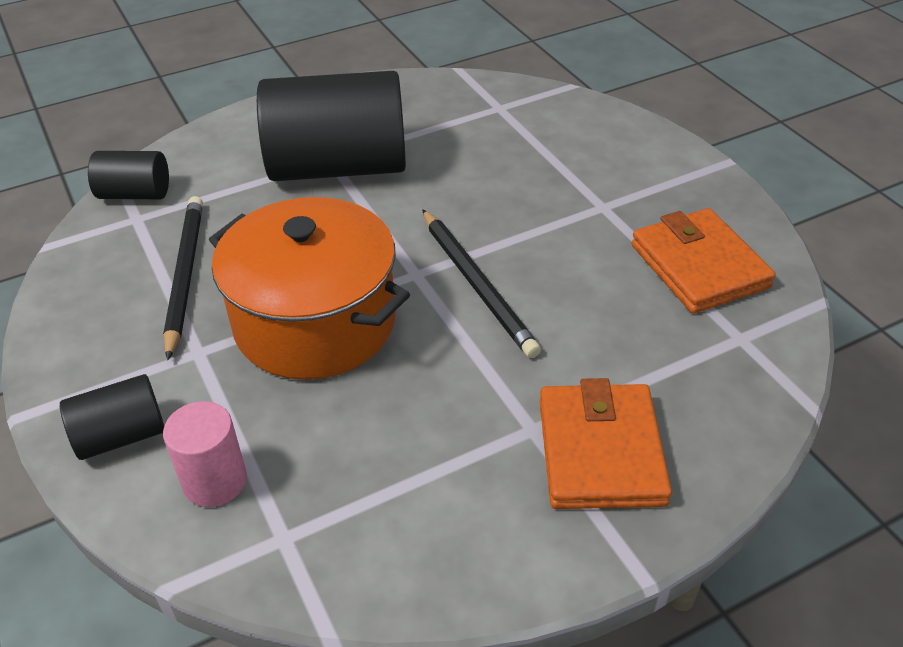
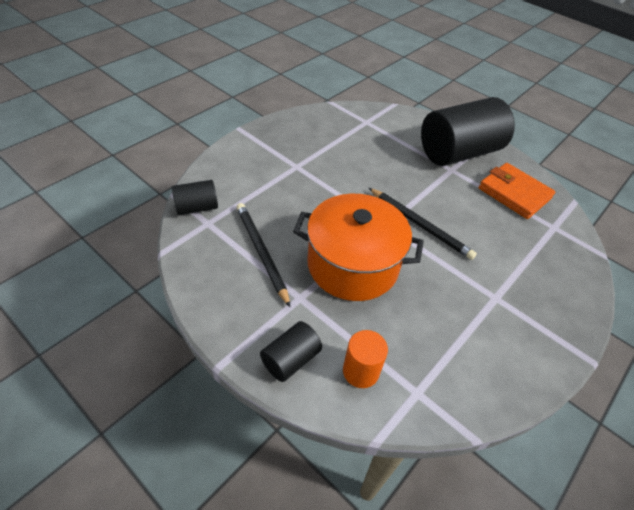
camera: 25 degrees left, 5 degrees up
pink cylinder [163,401,247,507] -> orange cylinder [343,330,388,388]
black cylinder [257,71,406,181] -> black cylinder moved to [421,97,515,166]
orange wallet [539,378,672,509] -> none

